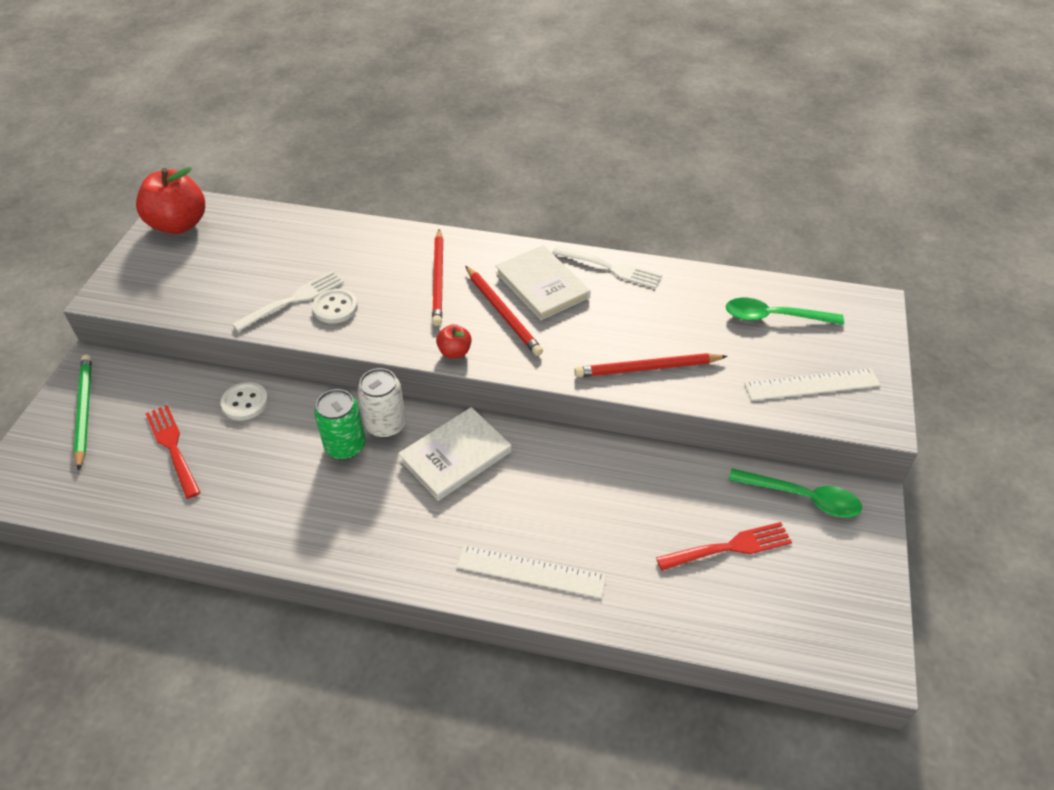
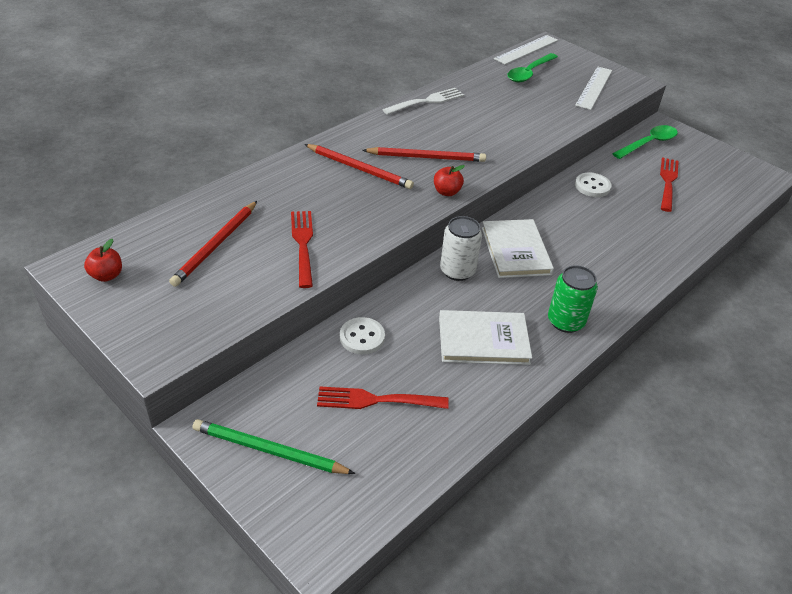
camera: 60 degrees left, 5 degrees down
red apple [136,167,205,234] -> red apple [84,239,122,282], size x0.48
white fork [232,271,344,332] -> red fork [291,211,313,288]
white button [312,289,358,323] -> white button moved to [575,172,612,197]
green can [314,389,366,460] -> green can moved to [548,265,598,333]
white ruler [456,545,606,599] -> white ruler moved to [494,35,558,65]
white book [495,245,591,320] -> white book moved to [439,310,532,365]
red pencil [574,353,728,377] -> red pencil moved to [169,201,257,287]

